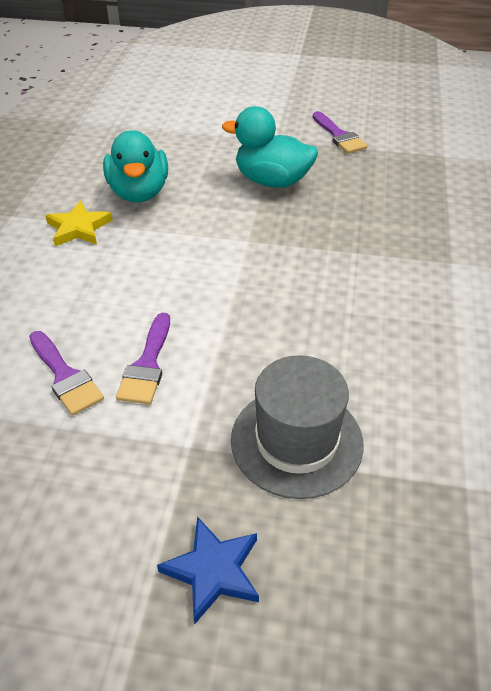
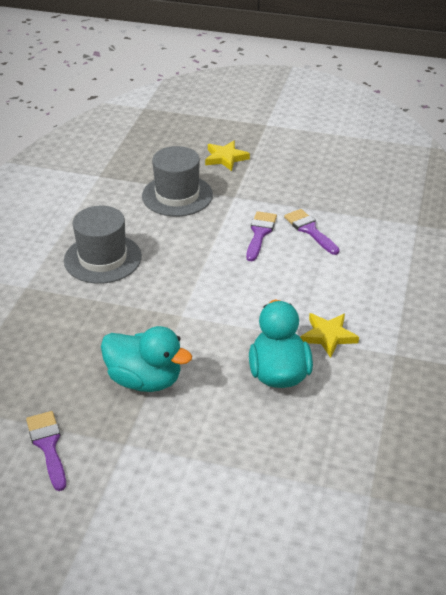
camera: 175 degrees left, 5 degrees down
blue star [157,516,259,624] -> yellow star [205,141,250,171]
none -> grey hat [64,206,142,284]

